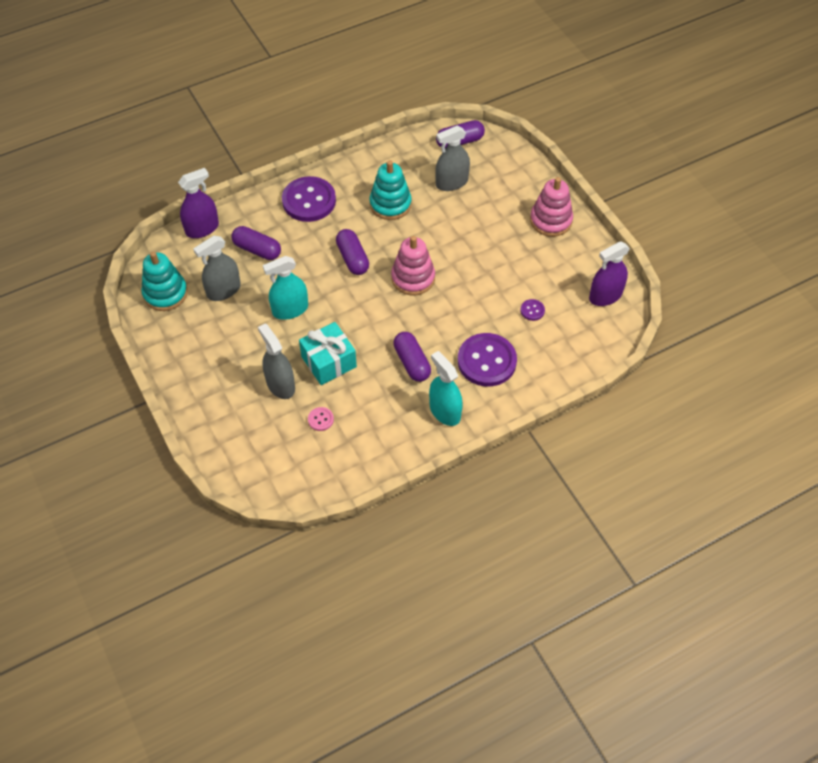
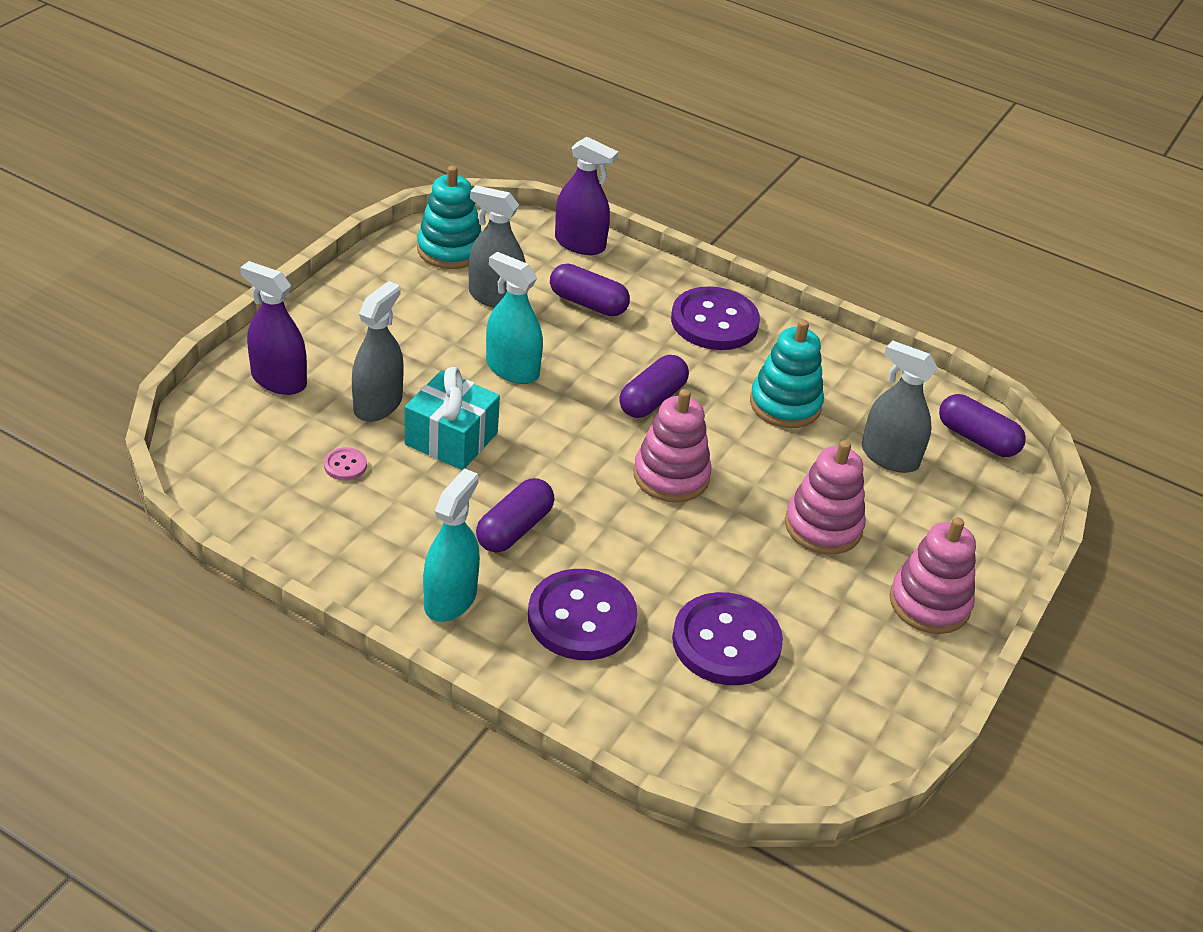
camera: 55 degrees right, 15 degrees down
purple capsule [231,226,281,260] -> purple capsule turned 60 degrees counterclockwise [550,264,630,316]
purple button [520,299,545,321] -> purple button [672,592,783,685], size x2.36
purple spray bottle [589,241,630,306] -> purple spray bottle moved to [240,261,307,395]
none -> pink stacking toy [785,440,866,554]

